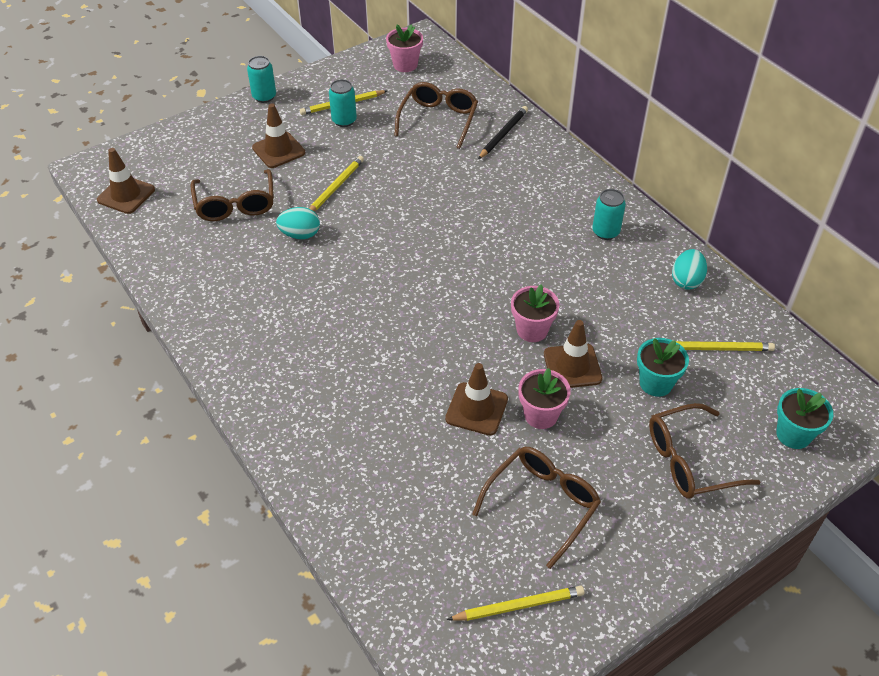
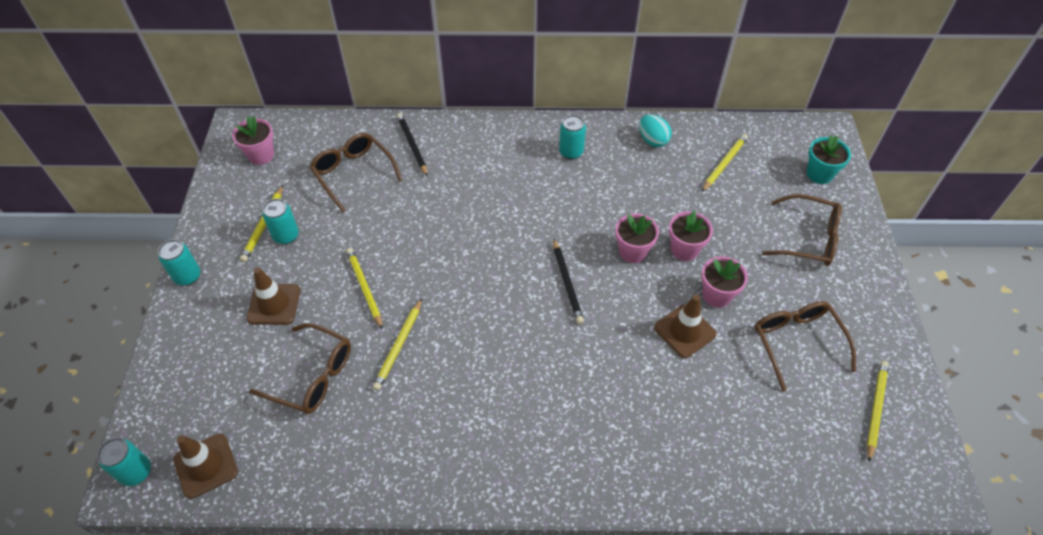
camera: 55 degrees left, 5 degrees up
turquoise egg [276,207,320,239] -> yellow pencil [373,298,422,391]
brown traffic cone [544,320,603,388] -> pink flower pot [669,210,713,261]
turquoise flower pot [637,338,689,397] -> none
brown glasses [649,403,760,499] -> brown glasses turned 90 degrees counterclockwise [762,194,842,266]
none -> turquoise can [97,438,151,486]
none -> black pencil [553,239,584,324]

